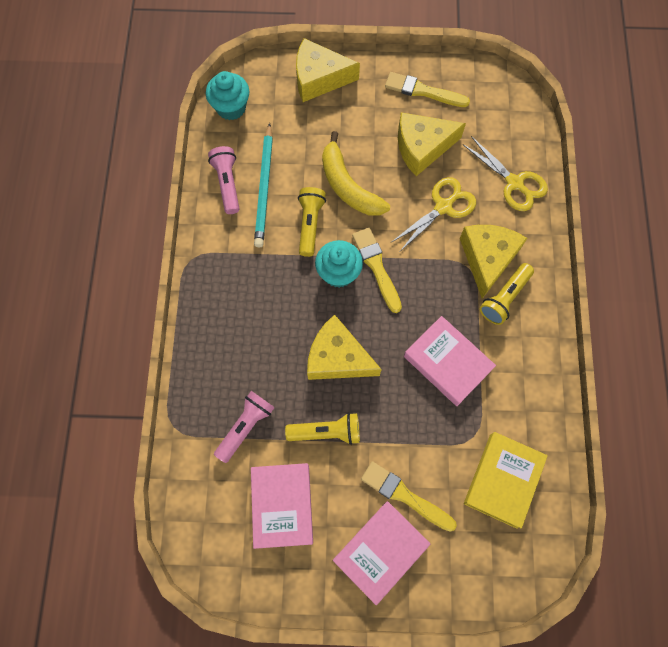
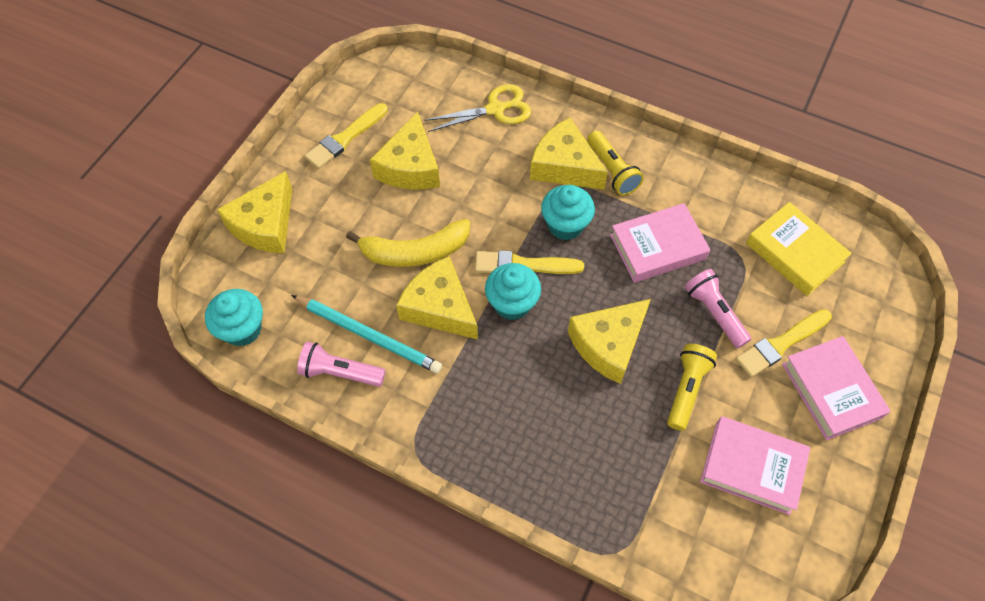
camera: 65 degrees left, 10 degrees down
pink flashlight [214,391,275,463] -> pink flashlight moved to [685,269,751,348]
yellow flashlight [298,187,326,257] -> yellow cheese [396,256,478,340]
yellow scissors [392,177,476,250] -> none
none -> turquoise cupcake [541,185,595,240]

